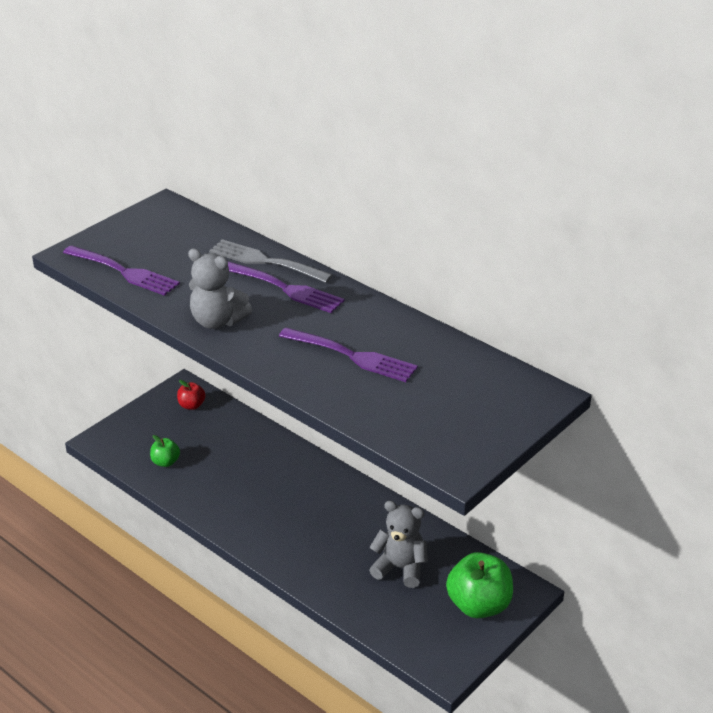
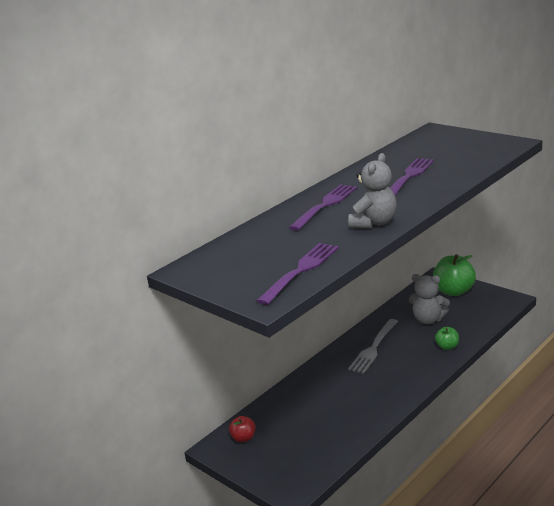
camera: 85 degrees left, 10 degrees down
green apple [150,435,180,467] -> green apple moved to [435,327,459,350]
grey fork [209,239,333,283] -> grey fork moved to [348,319,398,374]
grey teddy bear [369,501,428,588] -> grey teddy bear turned 90 degrees counterclockwise [409,274,450,324]

